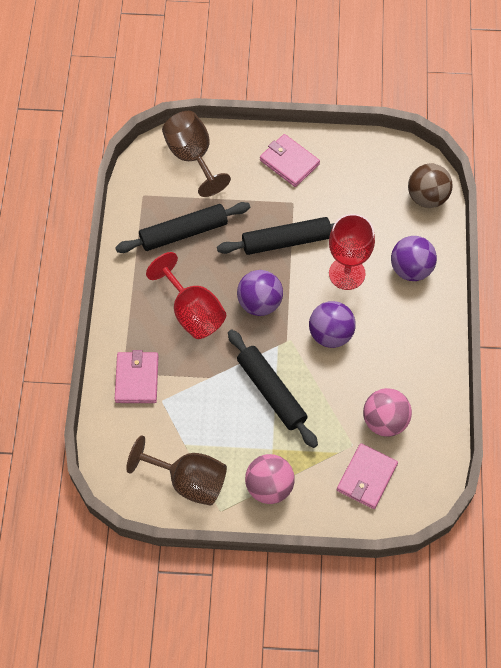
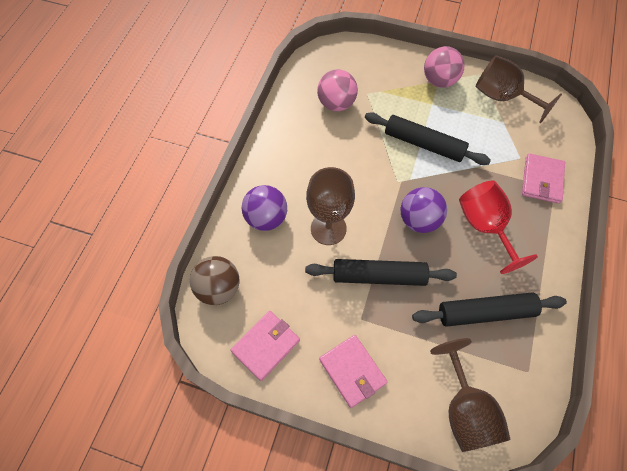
camera: 165 degrees left, 0 degrees up
black rolling pin [228,330,318,448] -> black rolling pin turned 45 degrees counterclockwise [365,112,491,165]
purple ball [309,301,356,348] -> none
red goblet [329,214,375,290] -> brown goblet [306,167,355,245]
pink wallet [337,443,398,509] -> pink wallet moved to [230,311,300,381]

